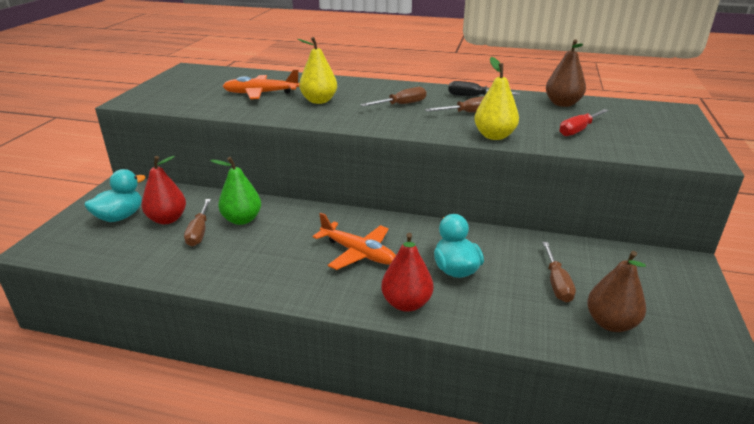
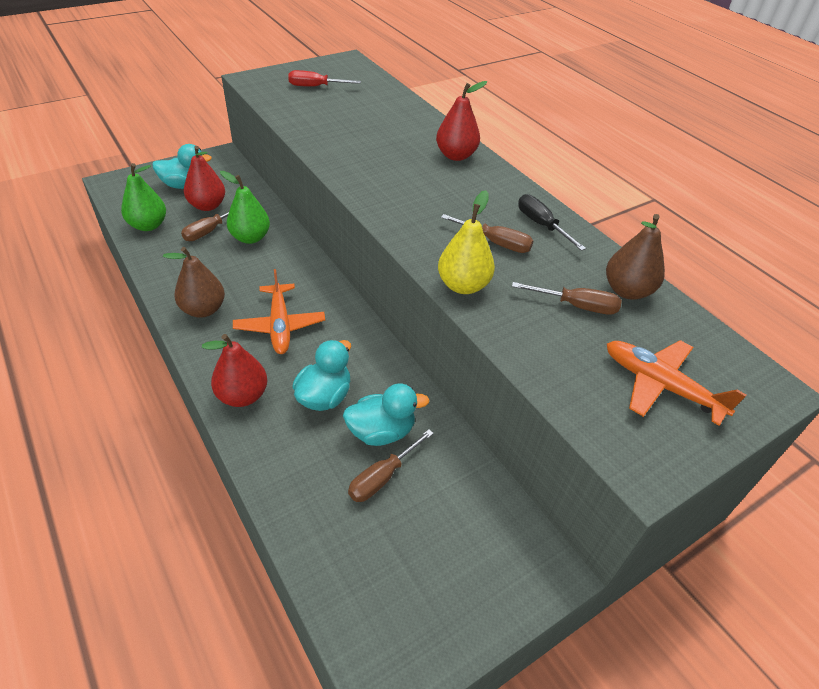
camera: 40 degrees right, 15 degrees up
orange plane [223,69,299,99] -> orange plane moved to [607,340,747,426]
yellow pear [297,37,337,104] -> none
brown screwdriver [361,87,426,106] -> brown screwdriver moved to [512,282,622,315]
red screwdriver [559,109,609,136] -> red screwdriver moved to [288,70,361,87]
brown pear [587,251,646,332] -> brown pear moved to [163,247,225,318]
none -> green pear [121,163,166,231]
none -> turquoise duck [343,384,430,446]
none -> red pear [436,81,487,161]

